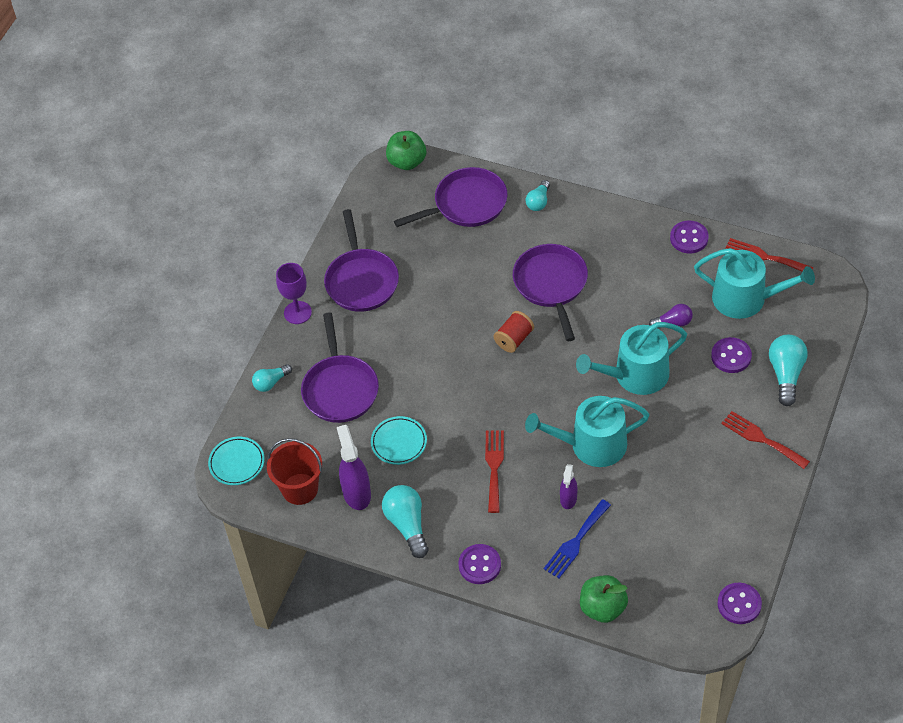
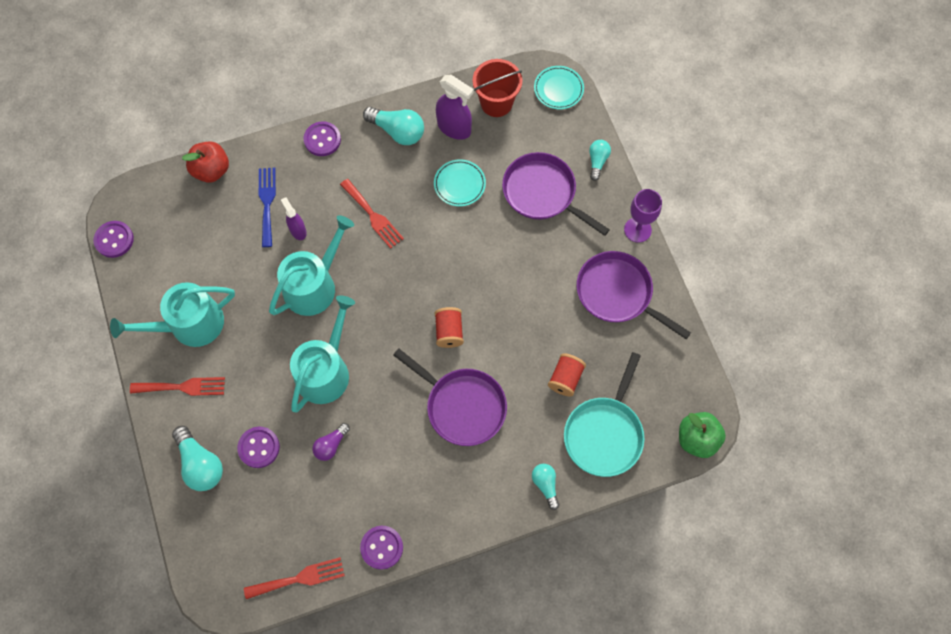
camera: 135 degrees right, 15 degrees up
purple pan [394,167,508,227] -> turquoise pan [564,352,644,477]
green apple [580,575,628,623] -> red apple [182,141,229,183]
turquoise watering can [694,248,815,319] -> turquoise watering can moved to [110,282,235,347]
none -> red spool [548,353,586,397]

